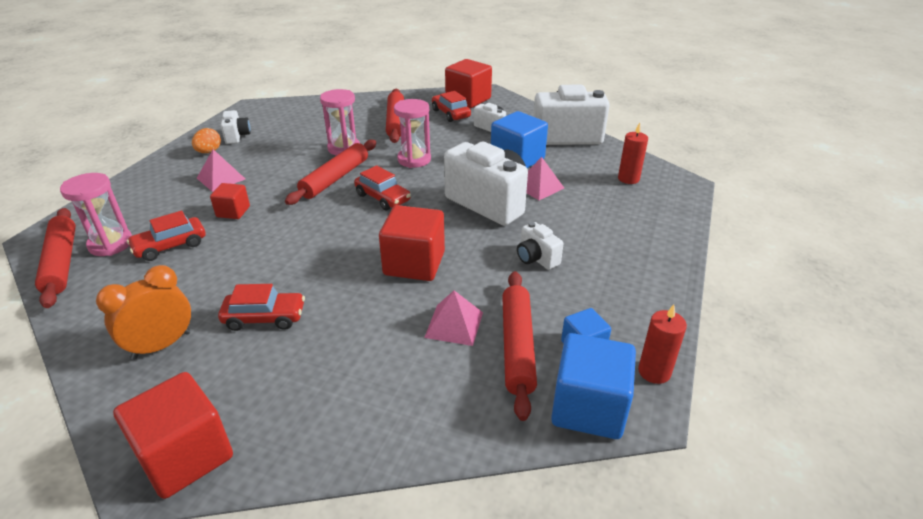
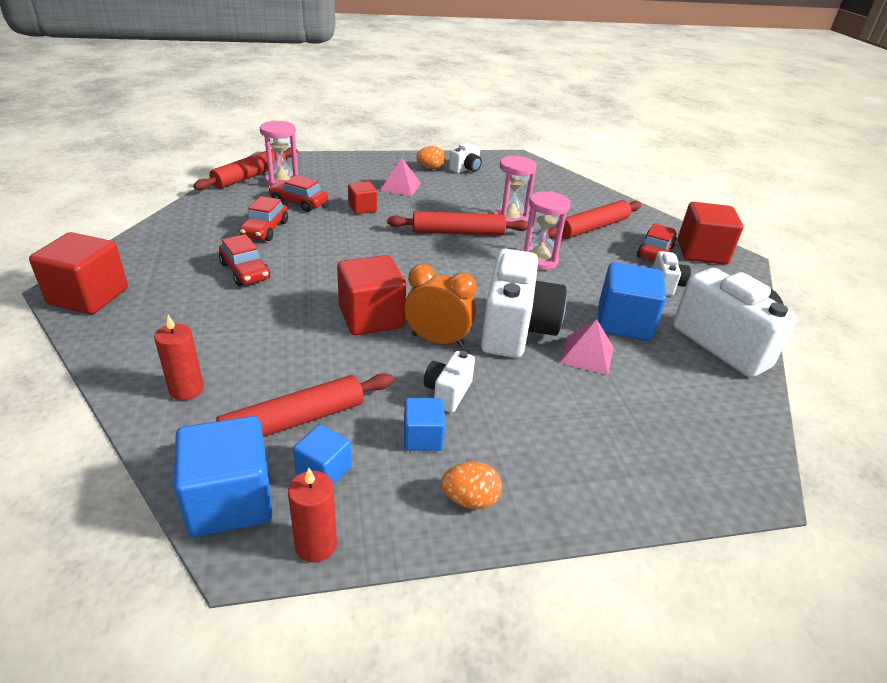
camera: 55 degrees right, 0 degrees up
orange clock [96,265,191,360] -> orange clock moved to [404,264,477,347]
red car [354,165,411,211] -> red car moved to [239,196,288,241]
pink pyramid [424,291,483,346] -> none
red candle [618,123,648,184] -> red candle moved to [154,315,204,400]
none -> blue cube [404,398,445,451]
none -> orange egg [441,462,502,509]

